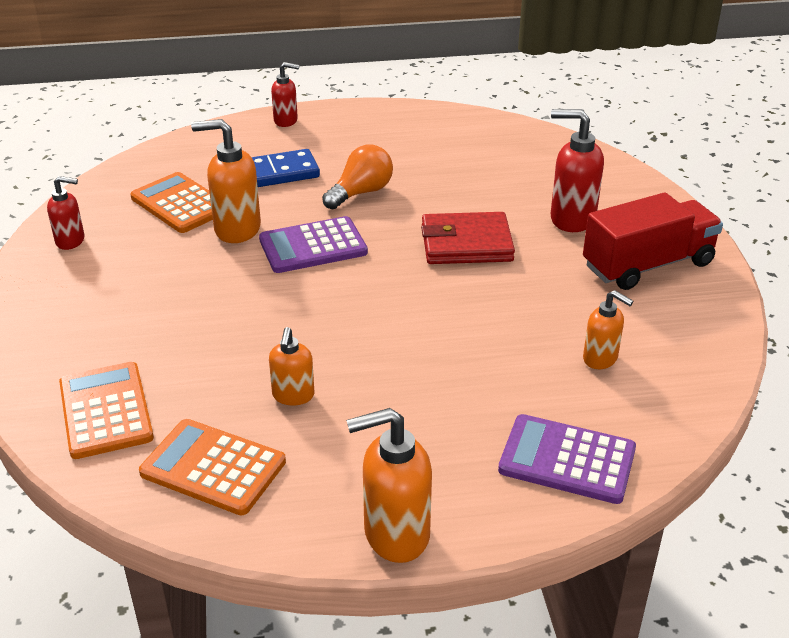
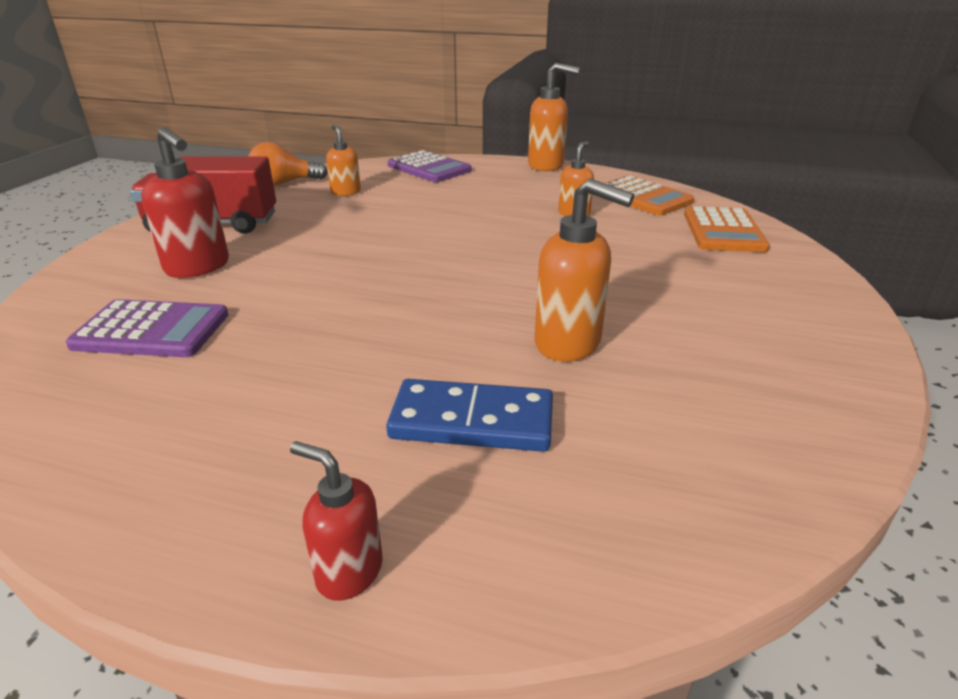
camera: 155 degrees left, 5 degrees down
red soap dispenser [47,176,84,250] -> none
orange calculator [130,172,213,233] -> none
purple calculator [259,216,368,273] -> purple calculator moved to [66,299,229,357]
orange light bulb [322,145,393,210] -> orange light bulb moved to [248,142,328,186]
red wallet [421,212,515,264] -> none

